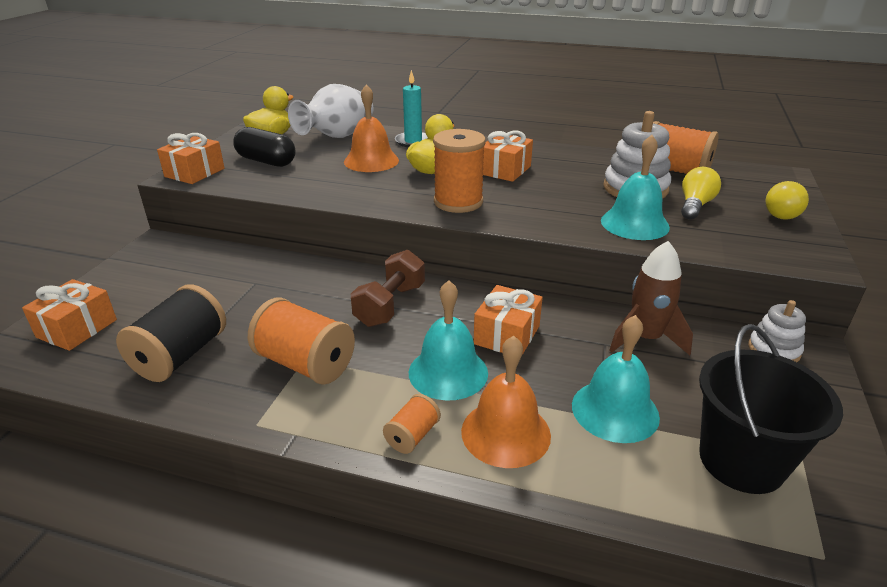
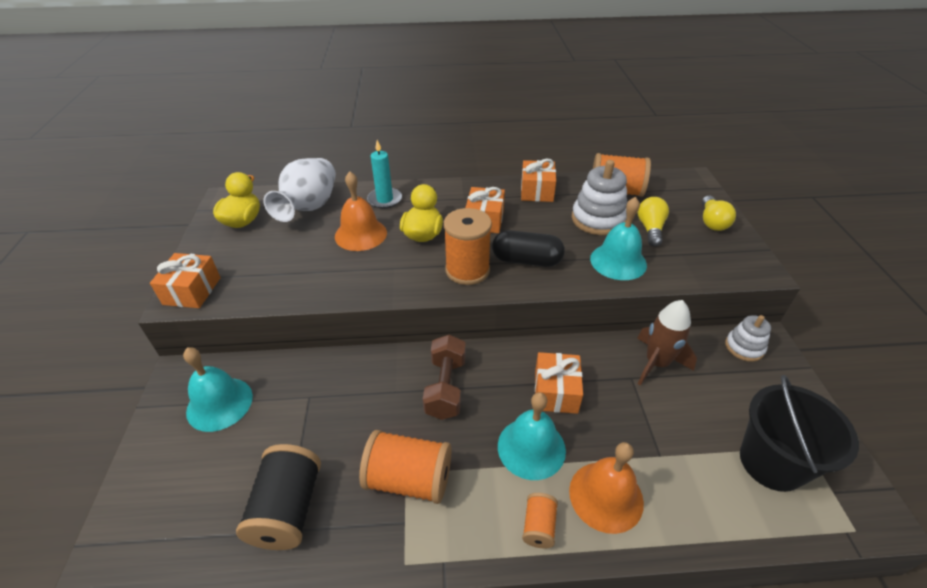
camera: 20 degrees left, 10 degrees up
orange gift [22,279,117,351] -> orange gift moved to [521,159,556,202]
black capsule [233,127,296,167] -> black capsule moved to [492,230,565,267]
turquoise bell [572,315,660,443] -> turquoise bell moved to [183,347,253,432]

